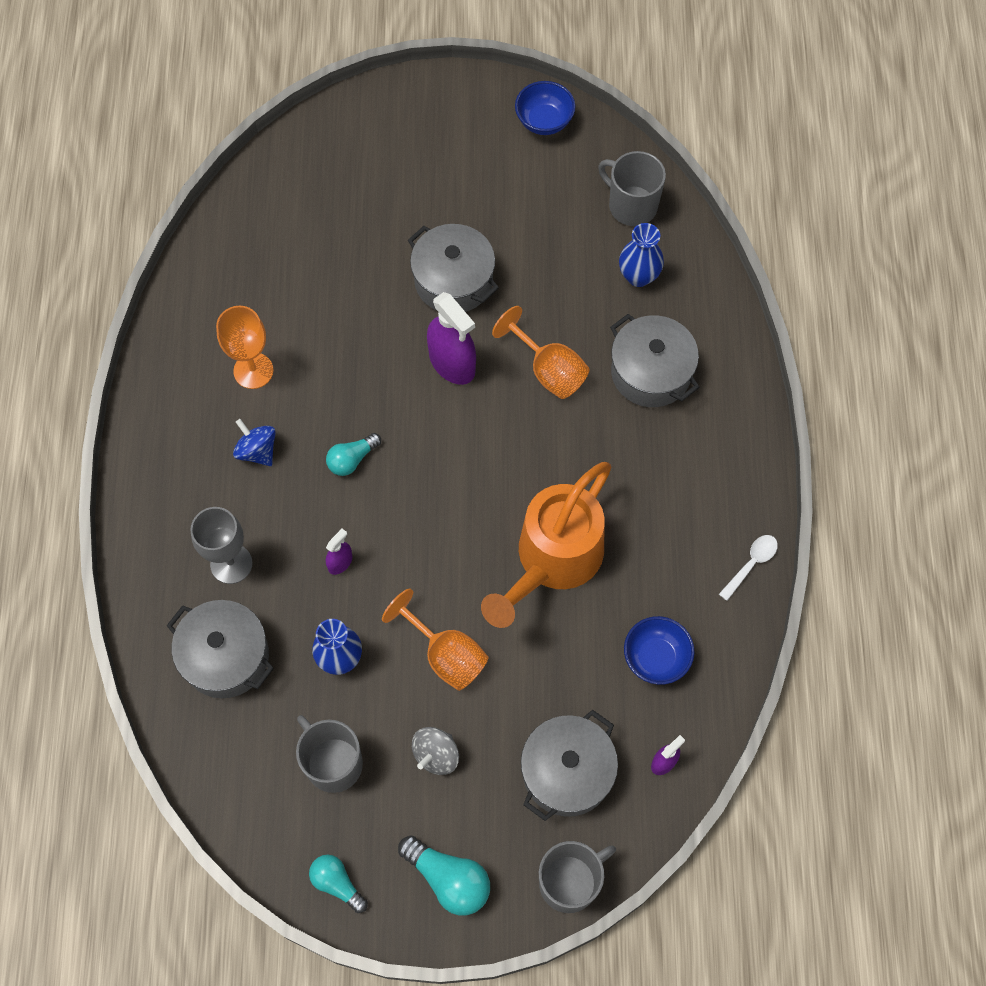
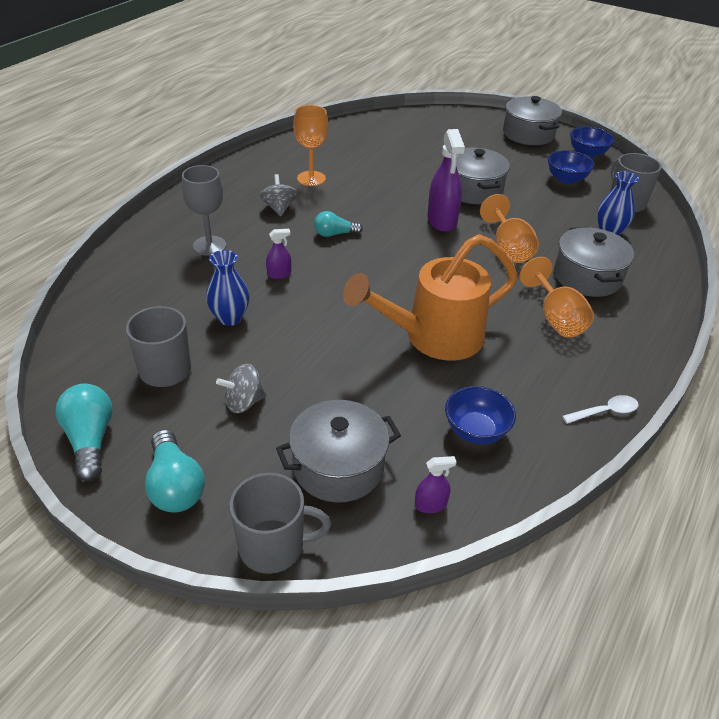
camera: 30 degrees right, 25 degrees down
grey pot [166,600,274,698] -> grey pot moved to [503,96,562,145]
blue spinning top [233,419,276,466] -> grey spinning top [260,174,297,216]
turquoise light bulb [309,855,368,913] -> turquoise light bulb [56,384,113,481], size x1.52
orange goblet [382,589,488,691] -> orange goblet moved to [519,257,594,338]
none -> blue bowl [548,150,595,184]

